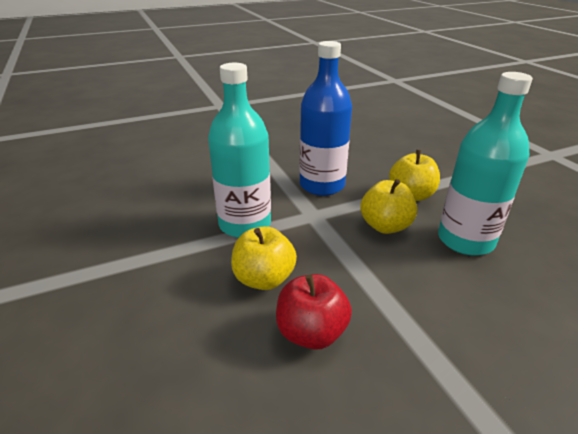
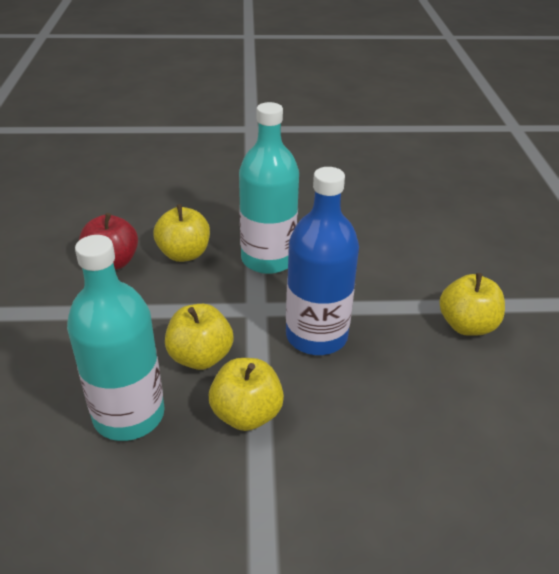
camera: 110 degrees right, 5 degrees up
none -> yellow apple [439,273,505,336]

